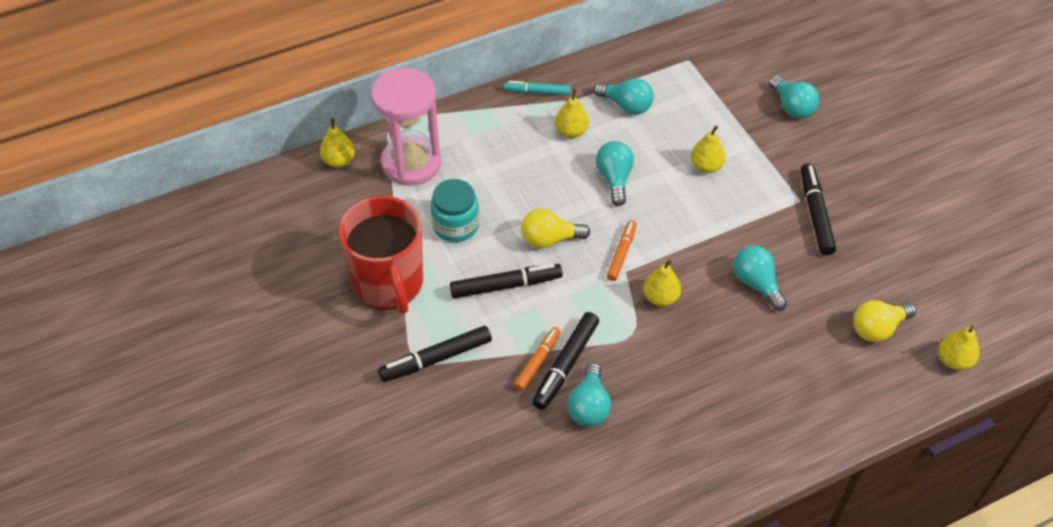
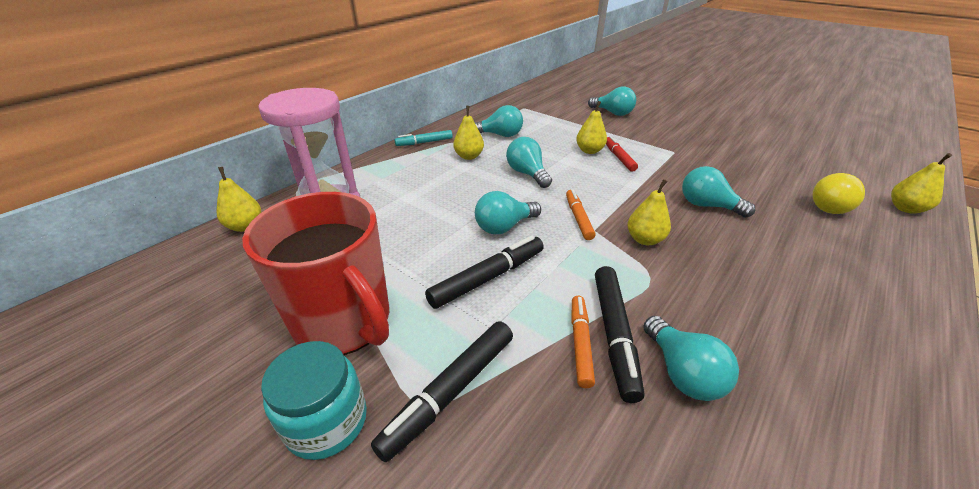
camera: 25 degrees left, 15 degrees down
turquoise jar [430,179,479,242] -> turquoise jar moved to [261,341,367,460]
yellow light bulb [521,209,590,248] -> turquoise light bulb [475,191,541,234]
black marker [801,164,836,256] -> none
none -> red marker [606,136,638,172]

